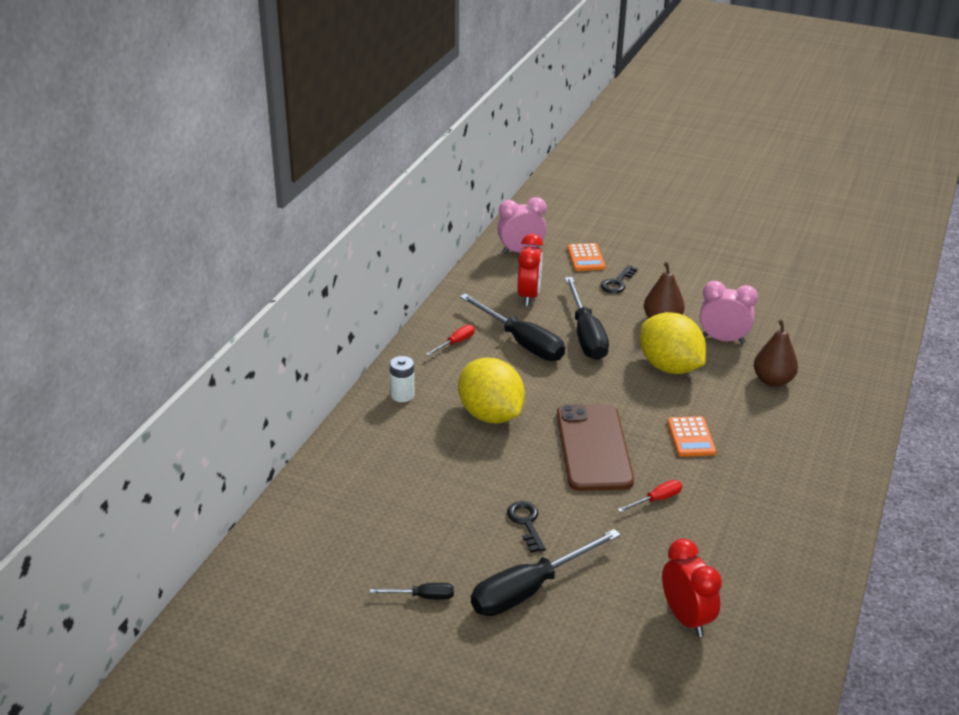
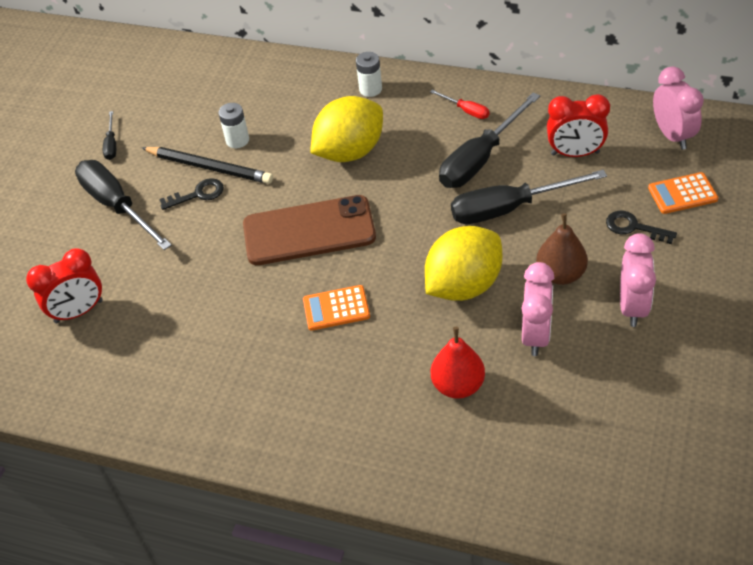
camera: 90 degrees right, 15 degrees up
red screwdriver [617,480,682,512] -> none
brown pear [754,319,798,387] -> red pear [431,327,485,399]
none -> black pencil [142,147,273,184]
none -> white battery [219,103,249,148]
none -> pink clock [620,233,656,327]

